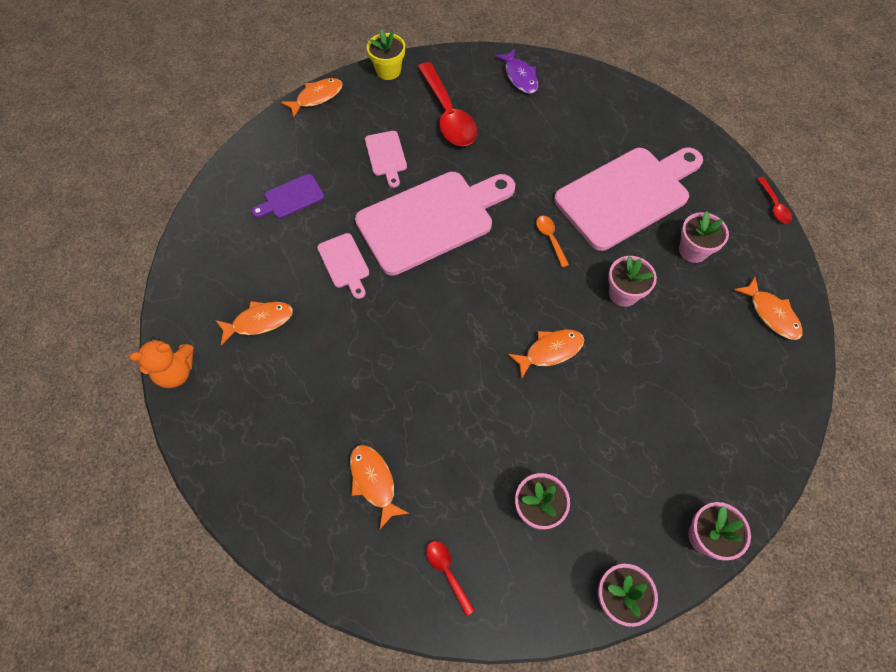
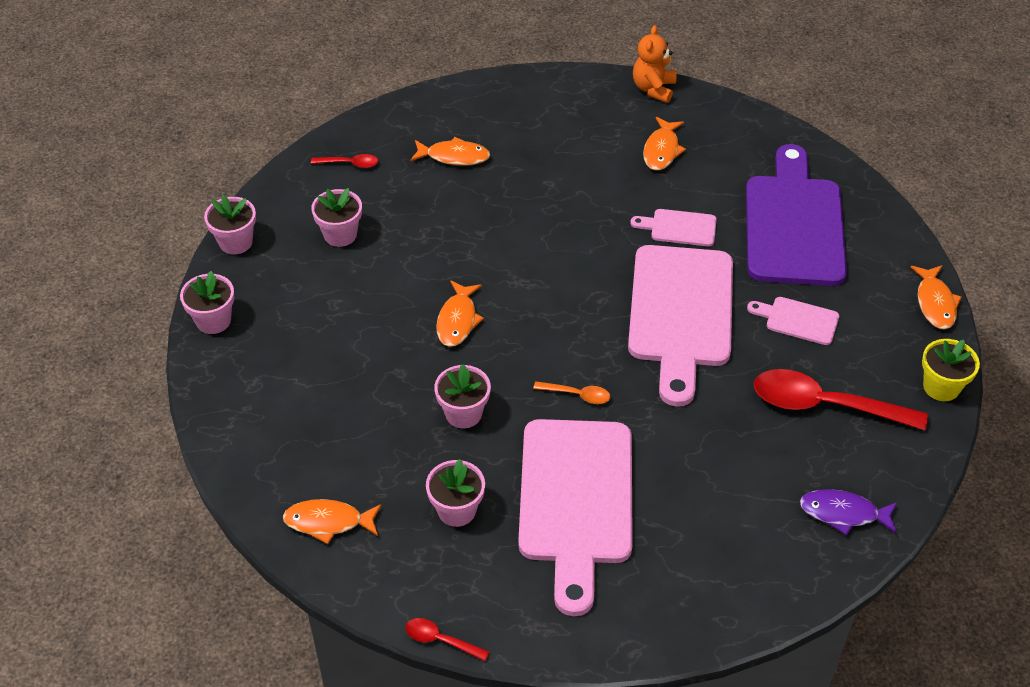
camera: 125 degrees right, 15 degrees down
purple cutting board [252,174,324,218] -> purple cutting board [746,144,847,286], size x2.26

